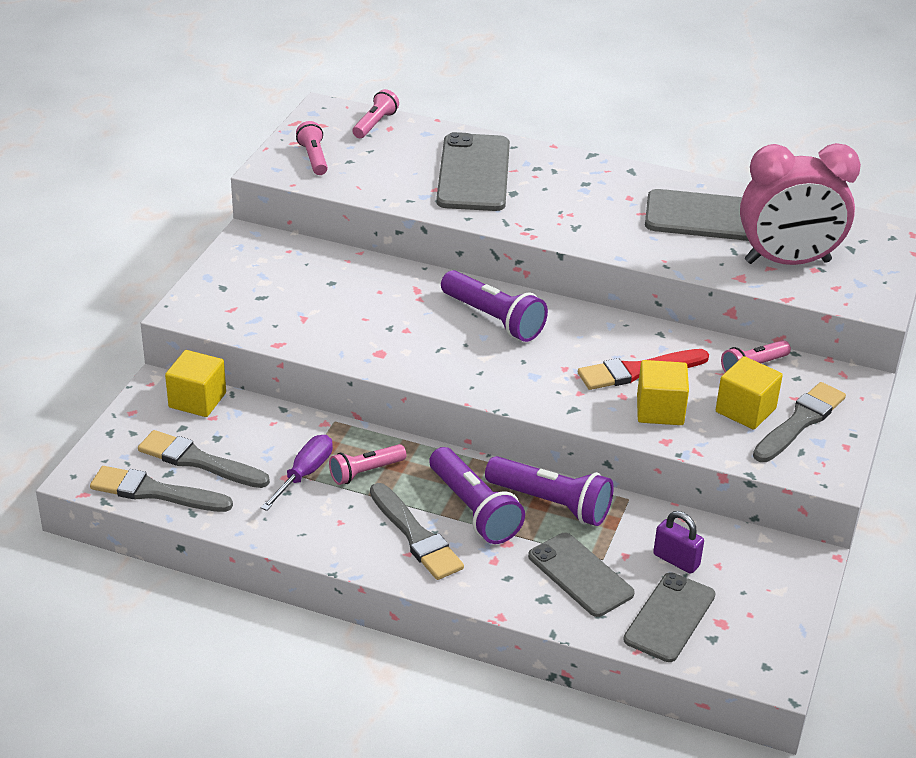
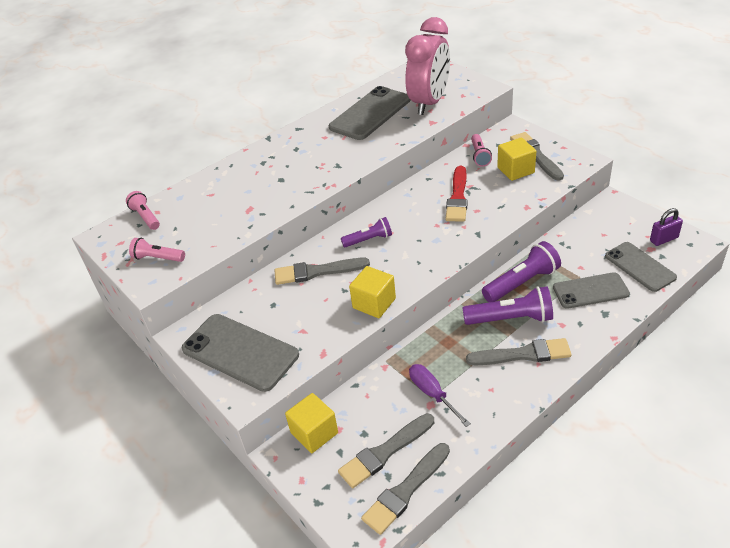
camera: 55 degrees left, 5 degrees up
pink flashlight [329,444,406,485] -> none
grey phone [436,132,510,211] -> grey phone moved to [182,314,299,392]
purple flashlight [441,270,548,342] -> purple flashlight [341,217,392,247], size x0.62
yellow cube [637,360,689,425] -> yellow cube moved to [349,266,396,318]
purple padlock [653,511,704,574] -> purple padlock moved to [650,208,683,246]
none -> grey brush [275,258,370,285]

